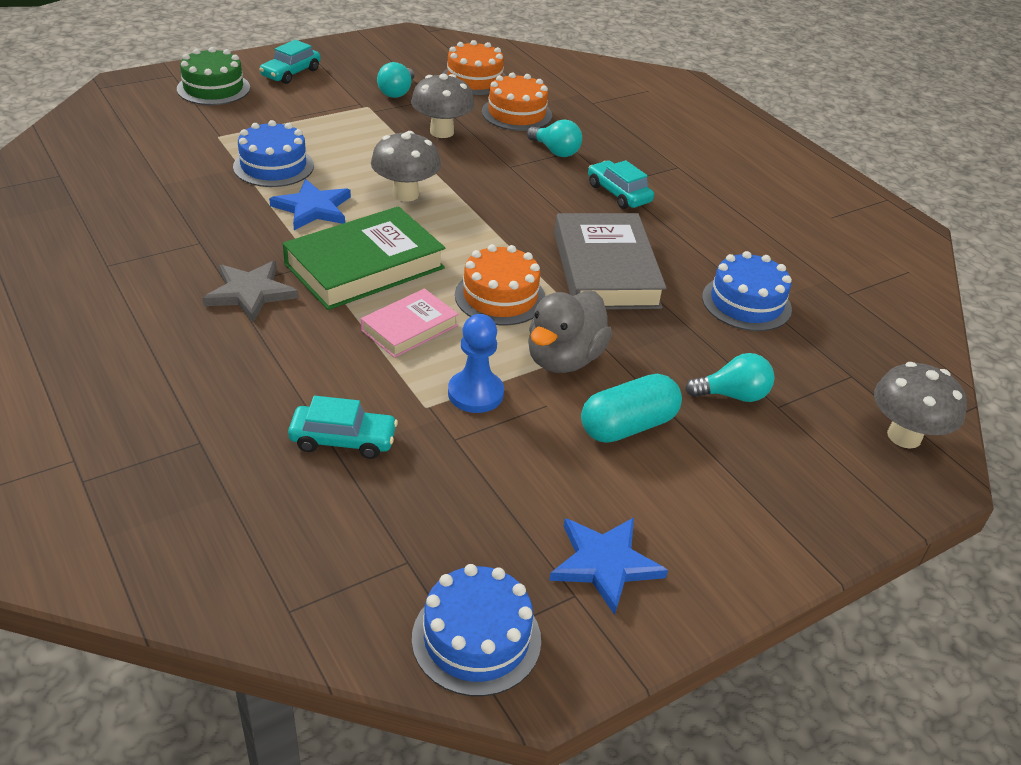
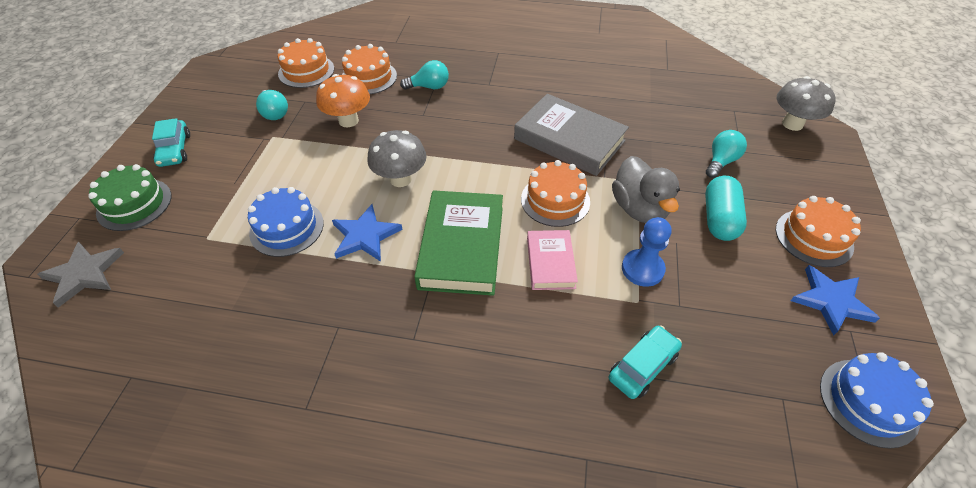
camera: 45 degrees left, 10 degrees up
grey star [203,261,298,323] -> grey star moved to [37,242,124,308]
grey mushroom [411,74,475,138] -> orange mushroom [316,74,370,127]
turquoise car [588,160,654,209] -> none
blue cake [702,251,792,331] -> none
none -> orange cake [776,196,861,267]

